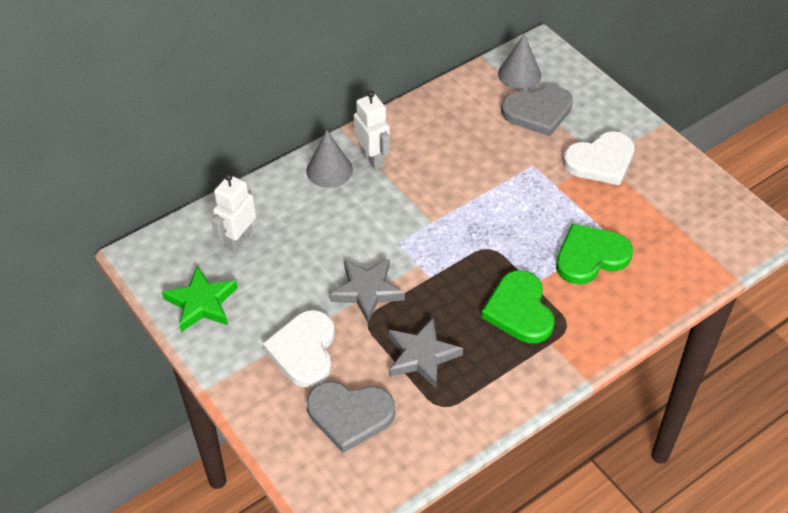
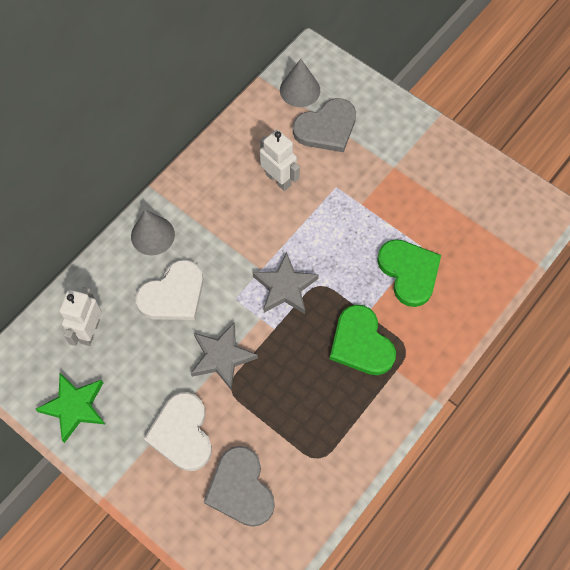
camera: 15 degrees left, 15 degrees up
grey heart [307,381,395,453] -> grey heart turned 75 degrees clockwise [204,446,275,527]
white robot [354,91,390,170] -> white robot moved to [260,130,300,191]
grey star [389,318,463,388] -> grey star moved to [253,252,319,314]
green heart [556,224,633,285] -> green heart turned 105 degrees clockwise [377,239,441,307]
white heart [563,131,635,185] -> white heart moved to [135,260,203,320]

